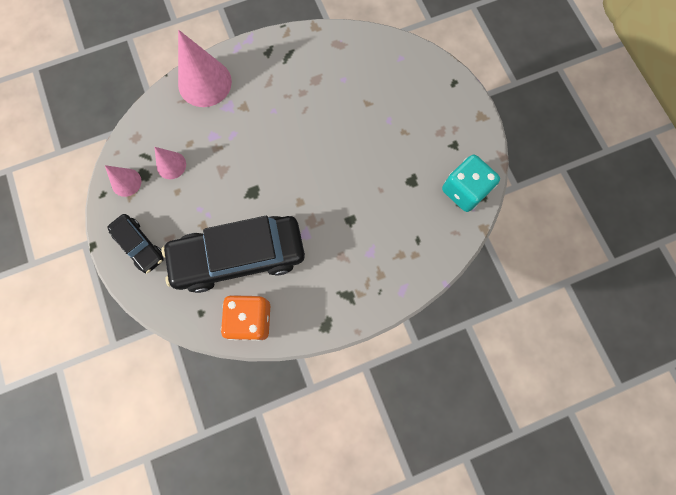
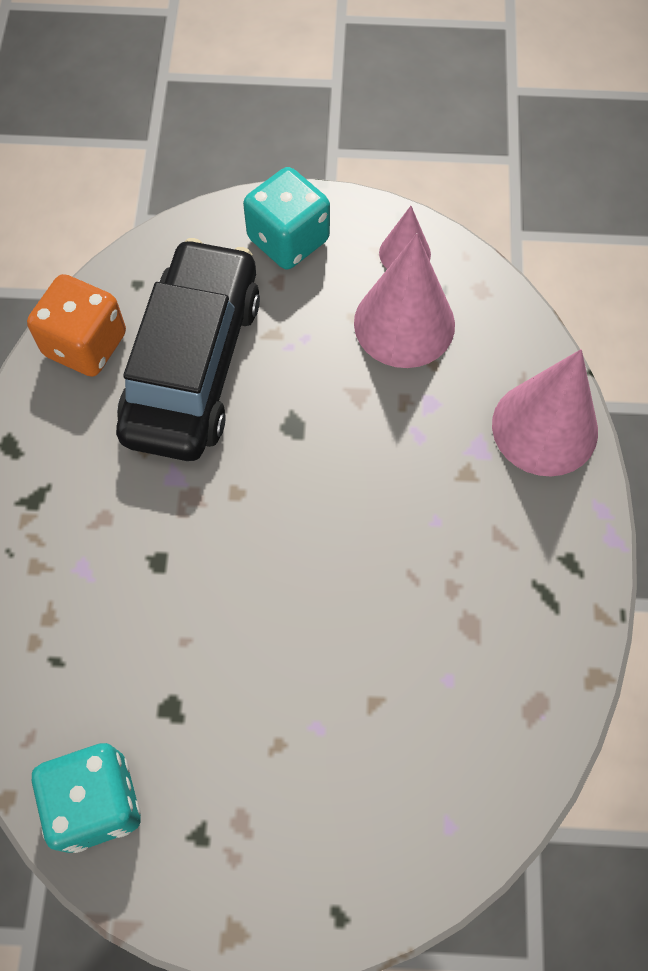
camera: 115 degrees right, 10 degrees down
black car [107,214,164,273] -> turquoise dice [243,167,330,269]
pink cone [155,147,186,179] -> pink cone [354,233,455,368], size x1.89

